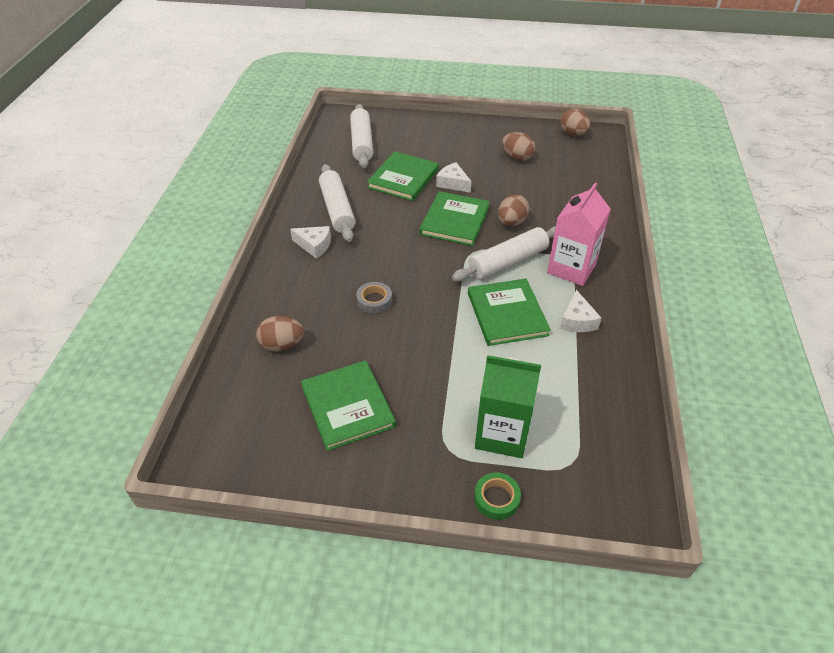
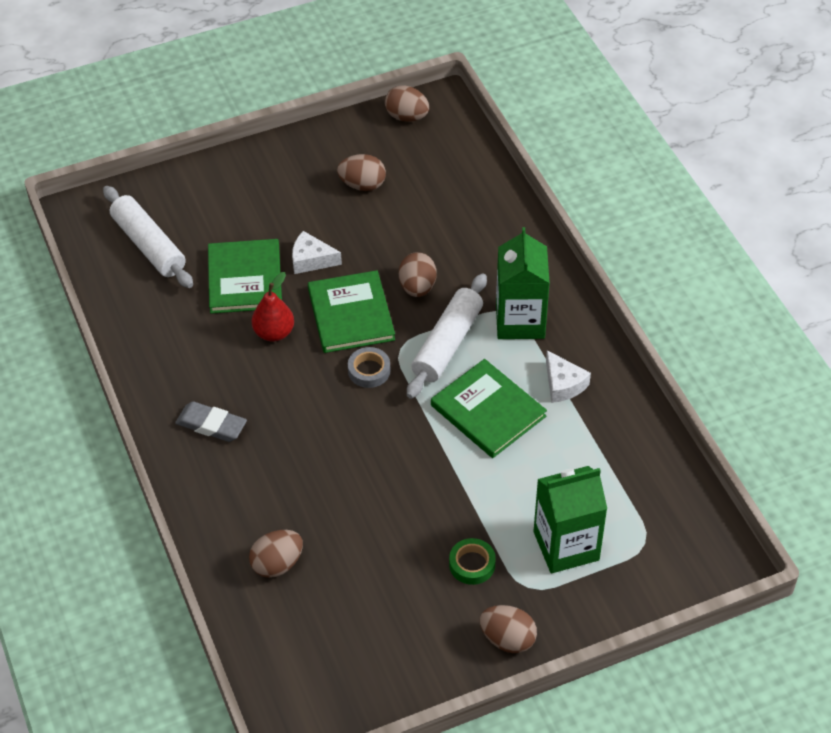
camera: 30 degrees left, 5 degrees up
white cheese [290,226,331,259] -> grey eraser [175,401,247,442]
green book [301,360,396,451] -> none
white rolling pin [319,164,356,242] -> none
grey tape [356,282,392,314] -> grey tape moved to [348,347,390,388]
green tape [474,473,521,520] -> green tape moved to [449,538,496,585]
pink carton [547,183,611,286] -> green carton [496,227,550,339]
none -> red pear [252,272,294,342]
none -> brown egg [480,605,537,653]

